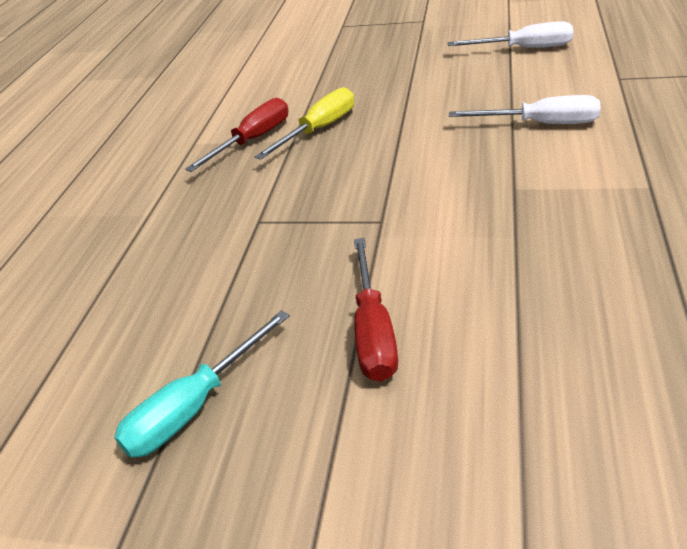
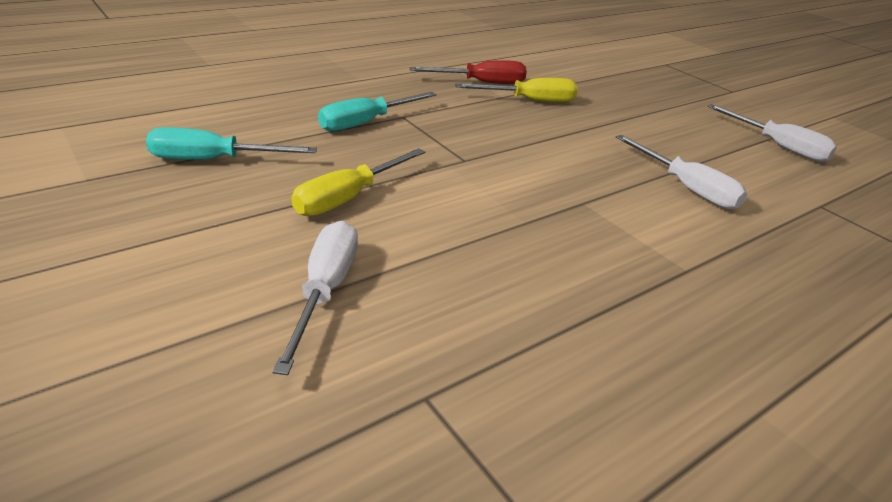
camera: 35 degrees right, 5 degrees down
red screwdriver [354,238,398,382] -> yellow screwdriver [292,148,425,216]
none -> white screwdriver [273,221,358,375]
none -> turquoise screwdriver [318,92,437,131]

